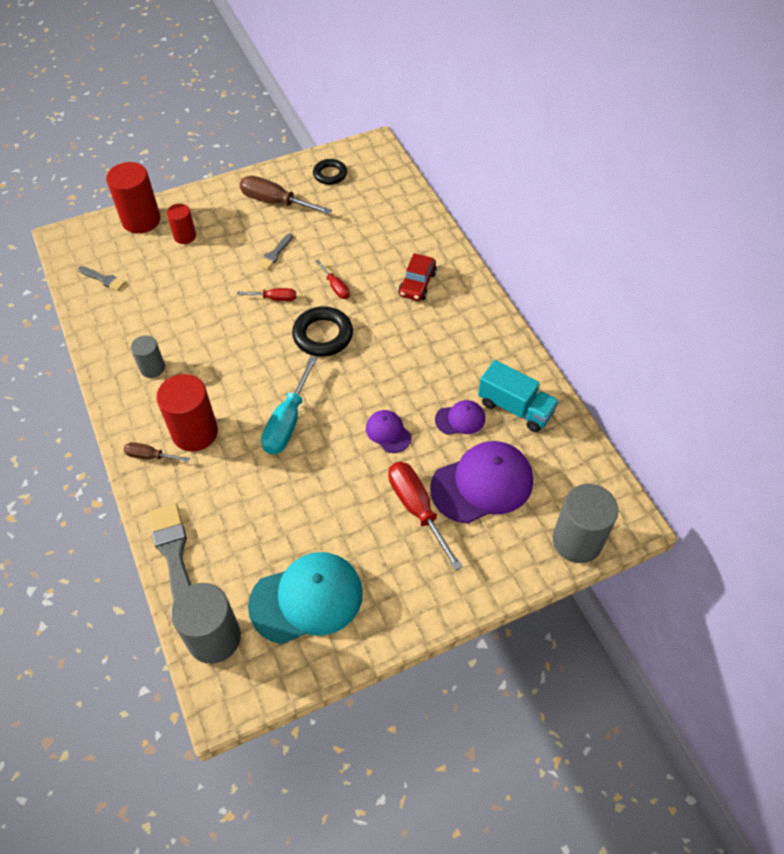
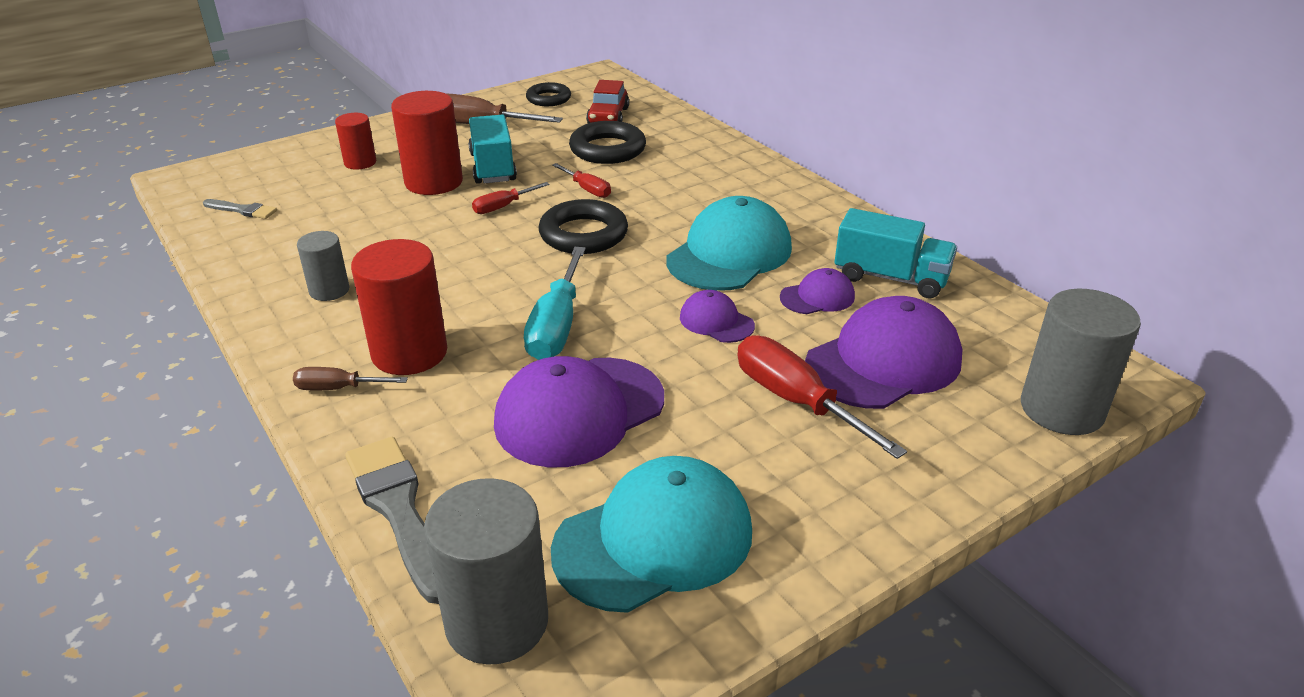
camera: 10 degrees left, 20 degrees down
red cylinder [106,162,161,233] -> red cylinder moved to [391,91,463,195]
red screwdriver [237,288,296,301] -> red screwdriver turned 150 degrees clockwise [472,182,550,214]
grey brush [258,233,293,270] -> turquoise truck [468,114,517,184]
red car [398,253,437,301] -> red car moved to [586,80,629,123]
none -> purple cap [494,356,664,468]
none -> black ring [569,121,646,164]
none -> turquoise cap [666,196,792,291]

